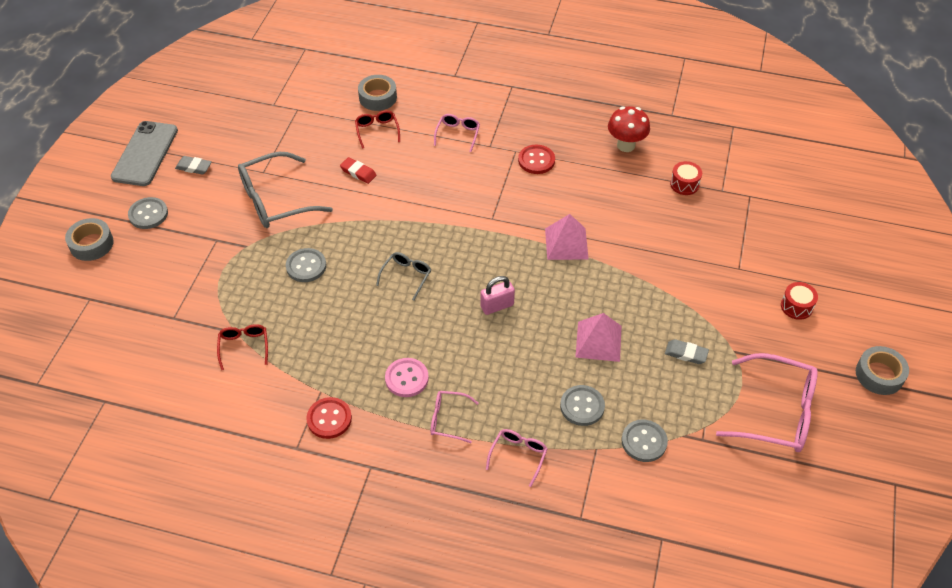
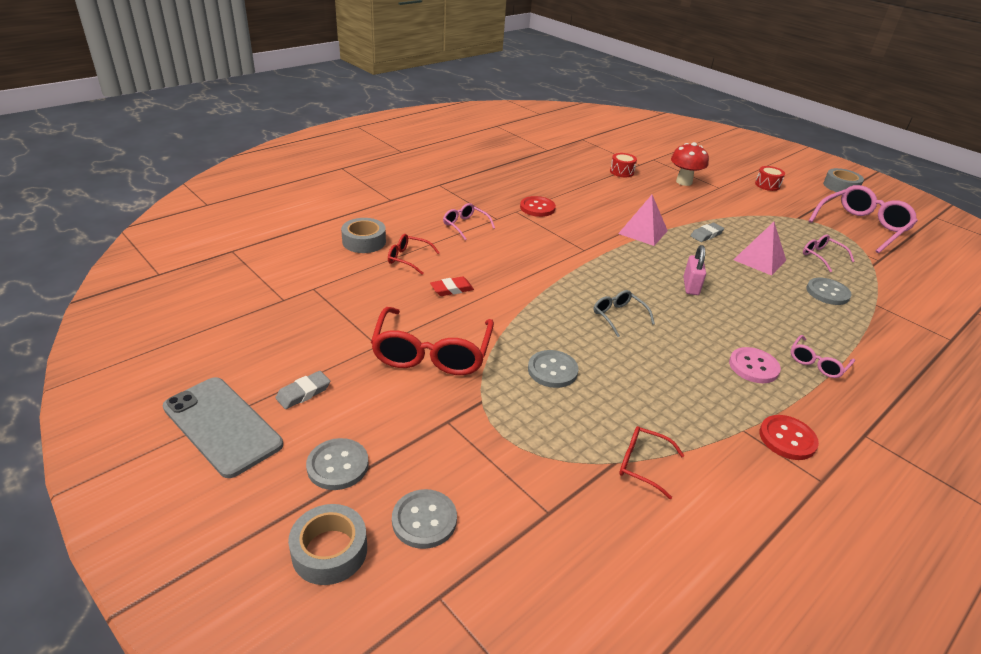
camera: 60 degrees left, 15 degrees down
grey glasses [238,152,333,228] -> red glasses [371,307,494,375]
pink glasses [486,429,548,487] -> pink glasses moved to [803,234,855,272]
red mushroom [608,106,650,152] -> red mushroom moved to [671,142,709,186]
grey button [622,419,668,462] -> grey button moved to [392,489,457,549]
grey eraser [665,339,709,364] -> grey eraser moved to [690,223,724,242]

